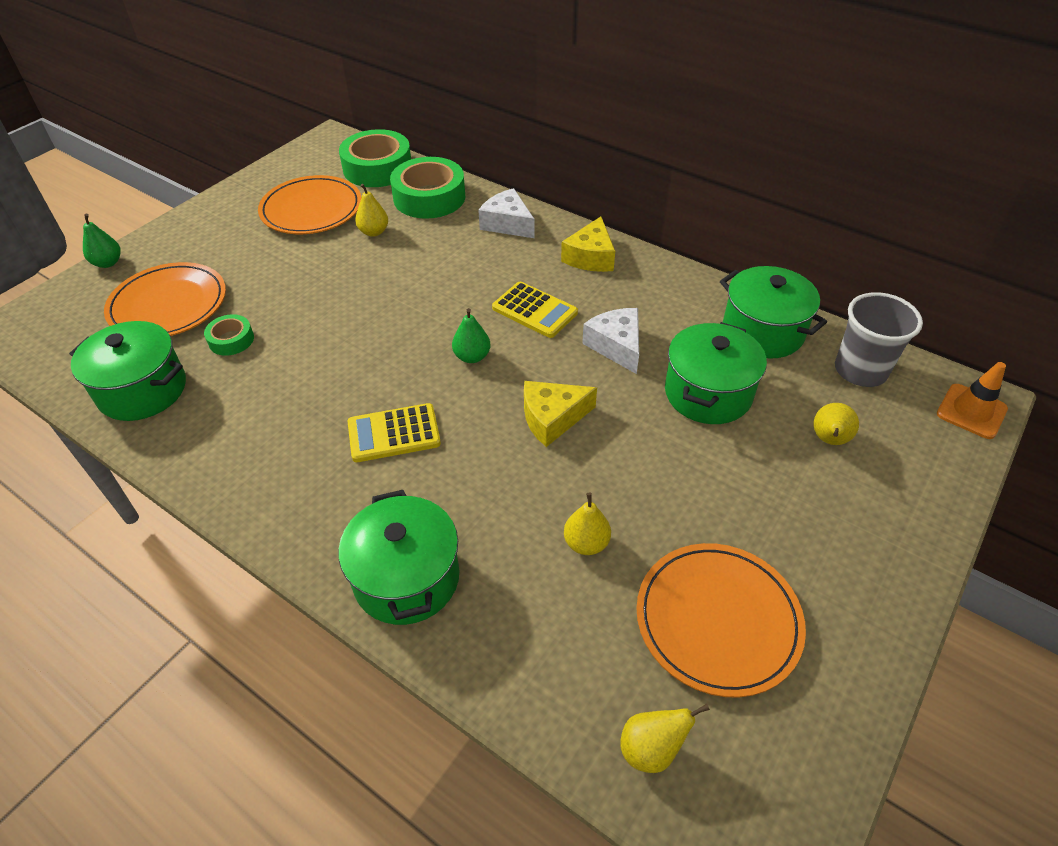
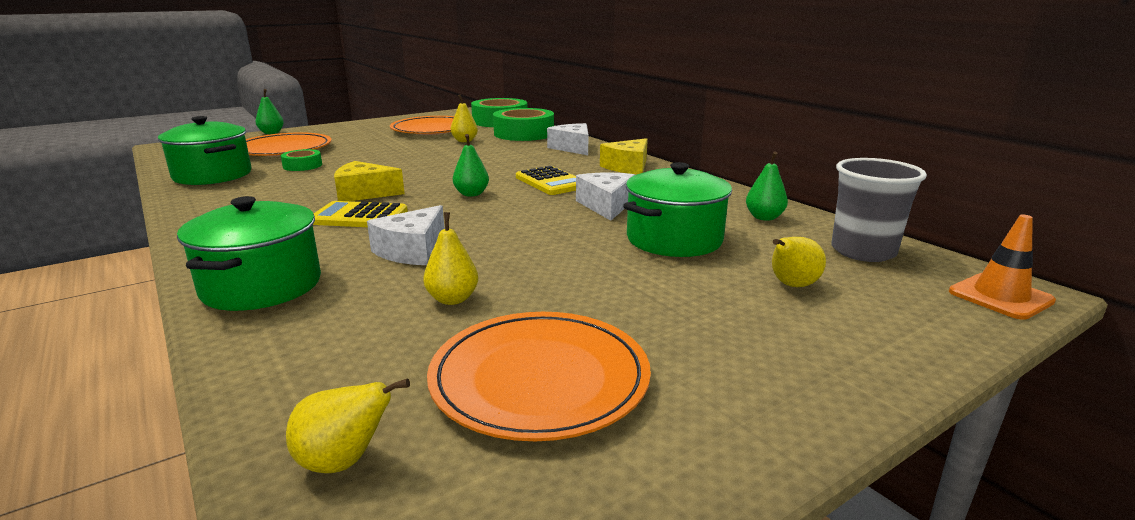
camera: 20 degrees right, 25 degrees down
yellow cheese [524,381,597,447] -> yellow cheese moved to [334,161,405,201]
green pot [720,266,827,359] -> green pear [746,151,788,221]
none -> white cheese [367,205,444,265]

